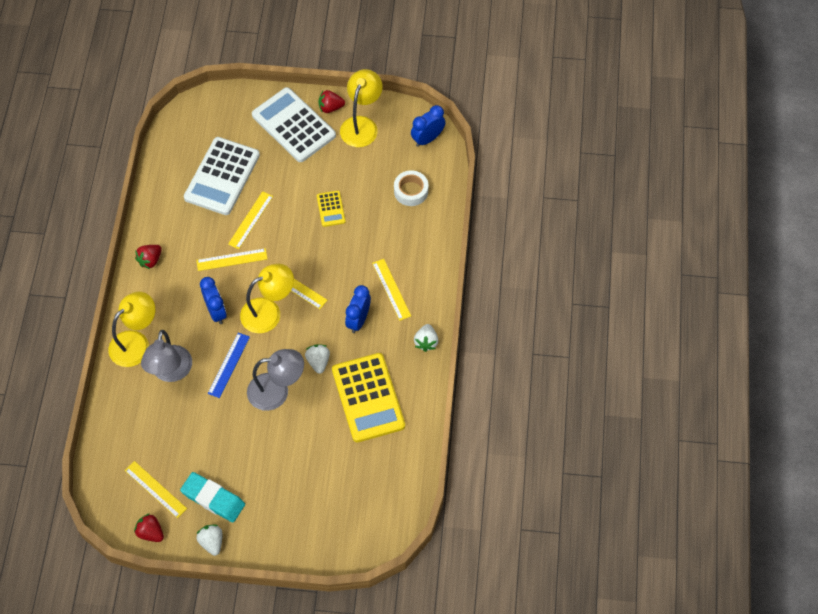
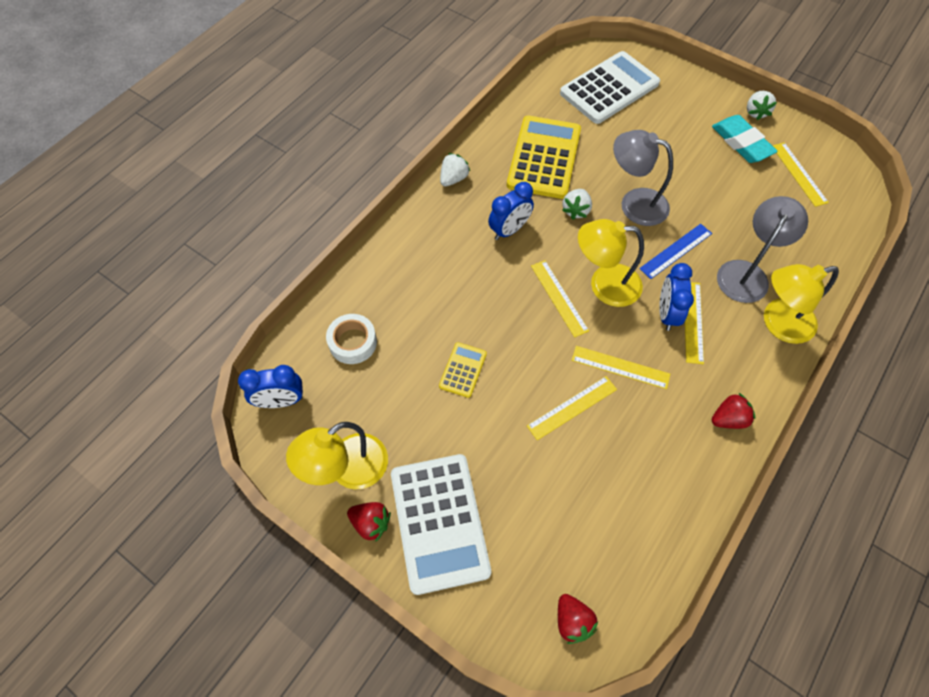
camera: 150 degrees left, 0 degrees up
red strawberry [134,513,164,542] -> red strawberry moved to [558,594,598,644]
white calculator [184,137,260,215] -> white calculator moved to [560,51,660,124]
yellow ruler [372,259,411,321] -> yellow ruler moved to [685,282,704,364]

